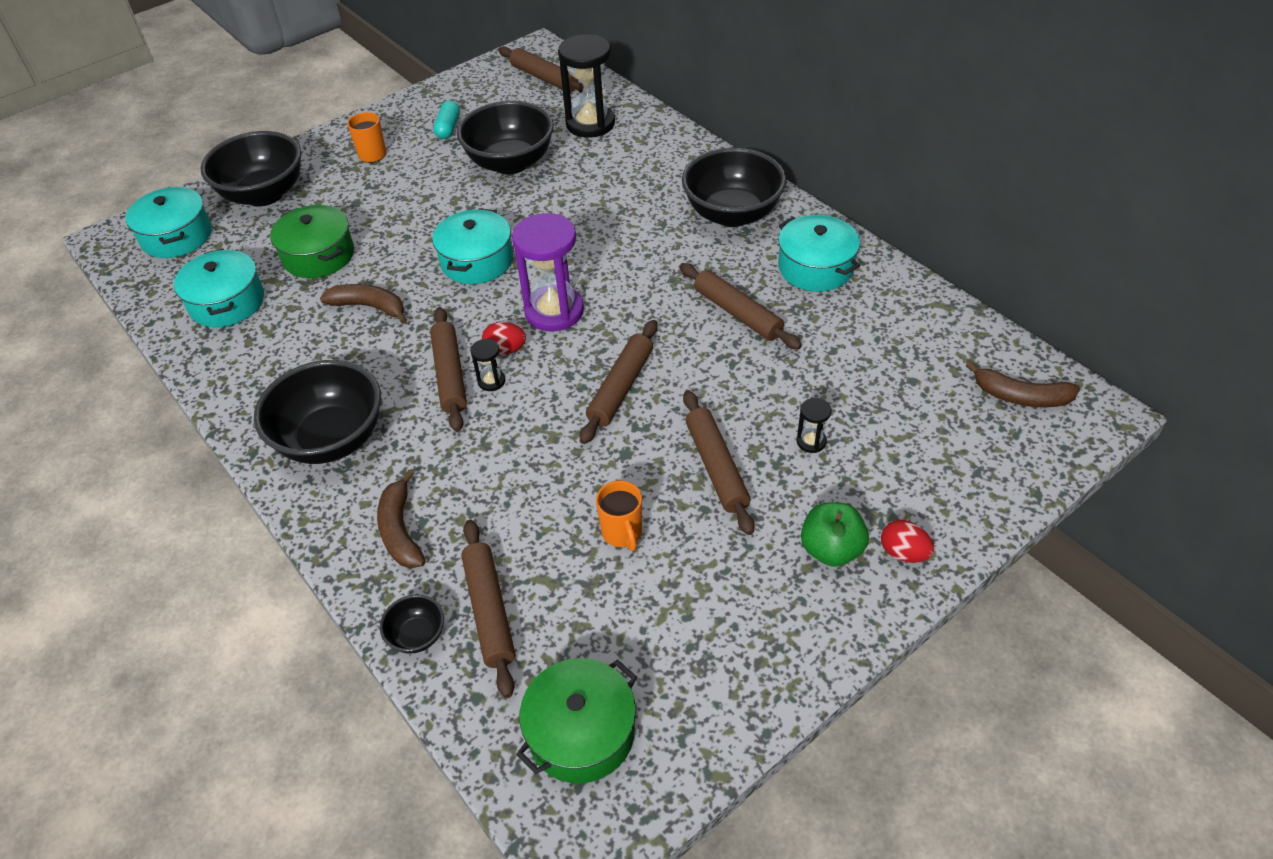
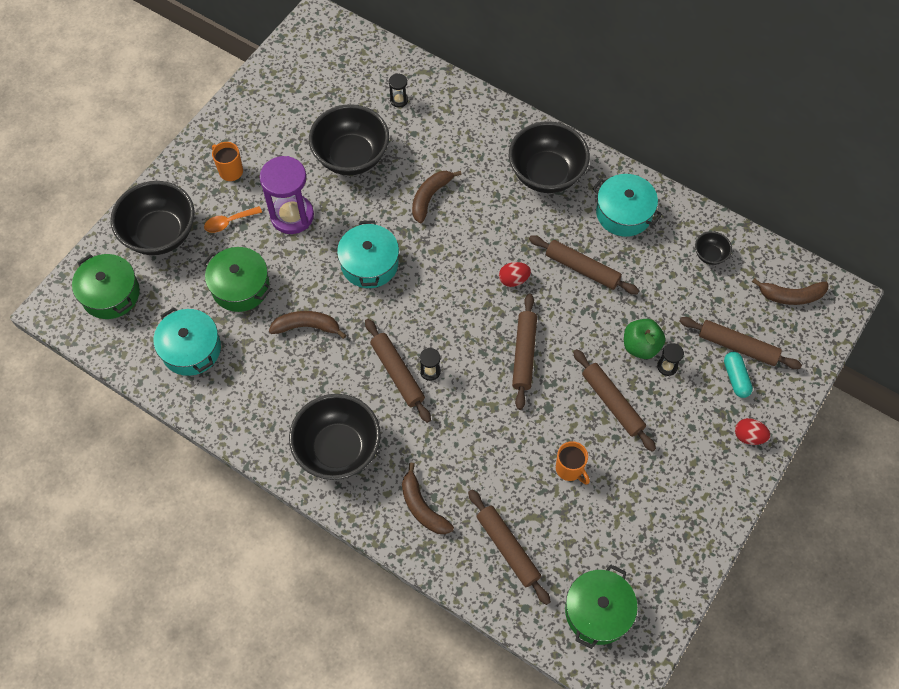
camera: 20 degrees left, 15 degrees up
turquoise pot [126,187,212,258] -> green pot [72,254,140,319]
black bowl [380,594,444,654] -> black bowl moved to [695,231,732,265]
turquoise capsule [433,101,460,139] -> turquoise capsule moved to [724,352,753,398]
red egg [482,322,526,355] -> red egg moved to [499,262,531,287]
brown rolling pin [498,46,584,93] -> brown rolling pin moved to [679,317,802,369]
purple hourglass [512,213,584,332] -> purple hourglass moved to [260,156,314,234]
black hourglass [558,34,615,138] -> black hourglass [389,73,408,107], size x0.44
green apple [801,502,869,567] -> green apple moved to [624,319,665,359]
none -> orange spoon [204,206,262,233]
none -> brown banana [412,171,462,223]

